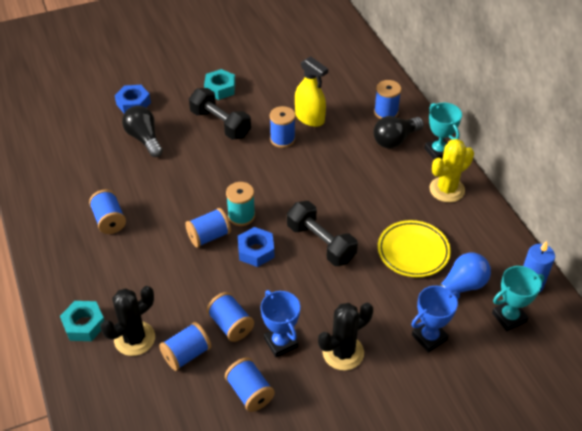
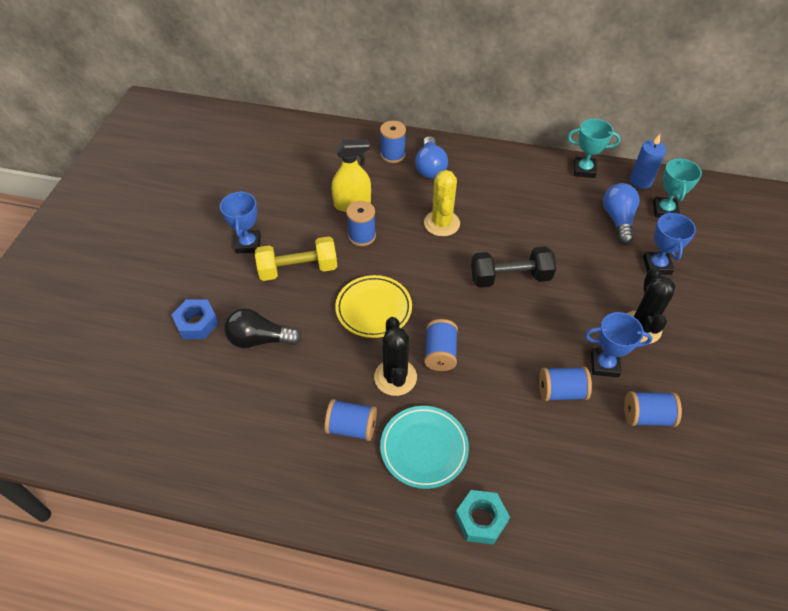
camera: 55 degrees left, 5 degrees up
black cactus [100,286,155,356] -> black cactus moved to [374,317,417,396]
blue spool [159,322,211,371] -> none
black dumbbell [189,88,251,140] -> yellow dumbbell [255,236,338,281]
turquoise nut [204,69,236,100] -> blue trophy [220,191,261,253]
turquoise spool [226,182,255,226] -> none
blue nut [238,227,275,267] -> none
black light bulb [373,116,424,149] -> blue light bulb [415,136,448,179]
yellow plate [378,220,451,277] -> yellow plate moved to [335,275,412,338]
turquoise trophy [424,103,462,160] -> turquoise trophy moved to [568,119,621,178]
yellow cactus [430,139,474,202] -> yellow cactus moved to [424,170,460,237]
none -> turquoise plate [380,406,469,489]

